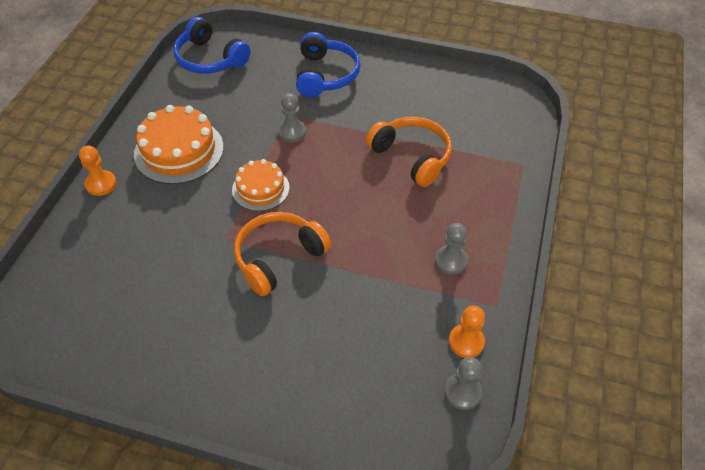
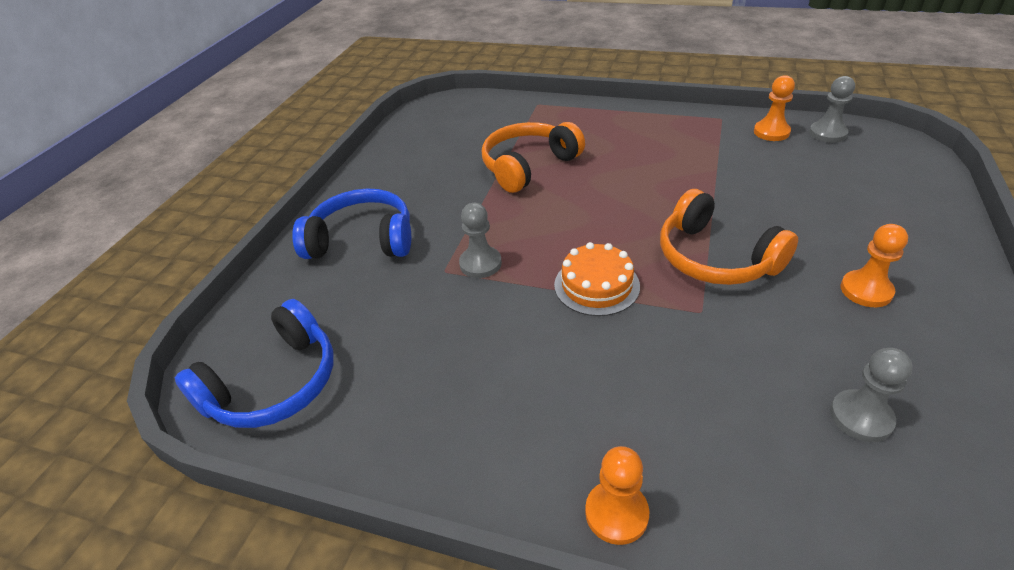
camera: 85 degrees left, 10 degrees down
orange cake [134,105,224,184] -> none
grey pawn [435,223,468,274] -> grey pawn moved to [830,348,912,442]
none -> orange pawn [840,224,908,307]

